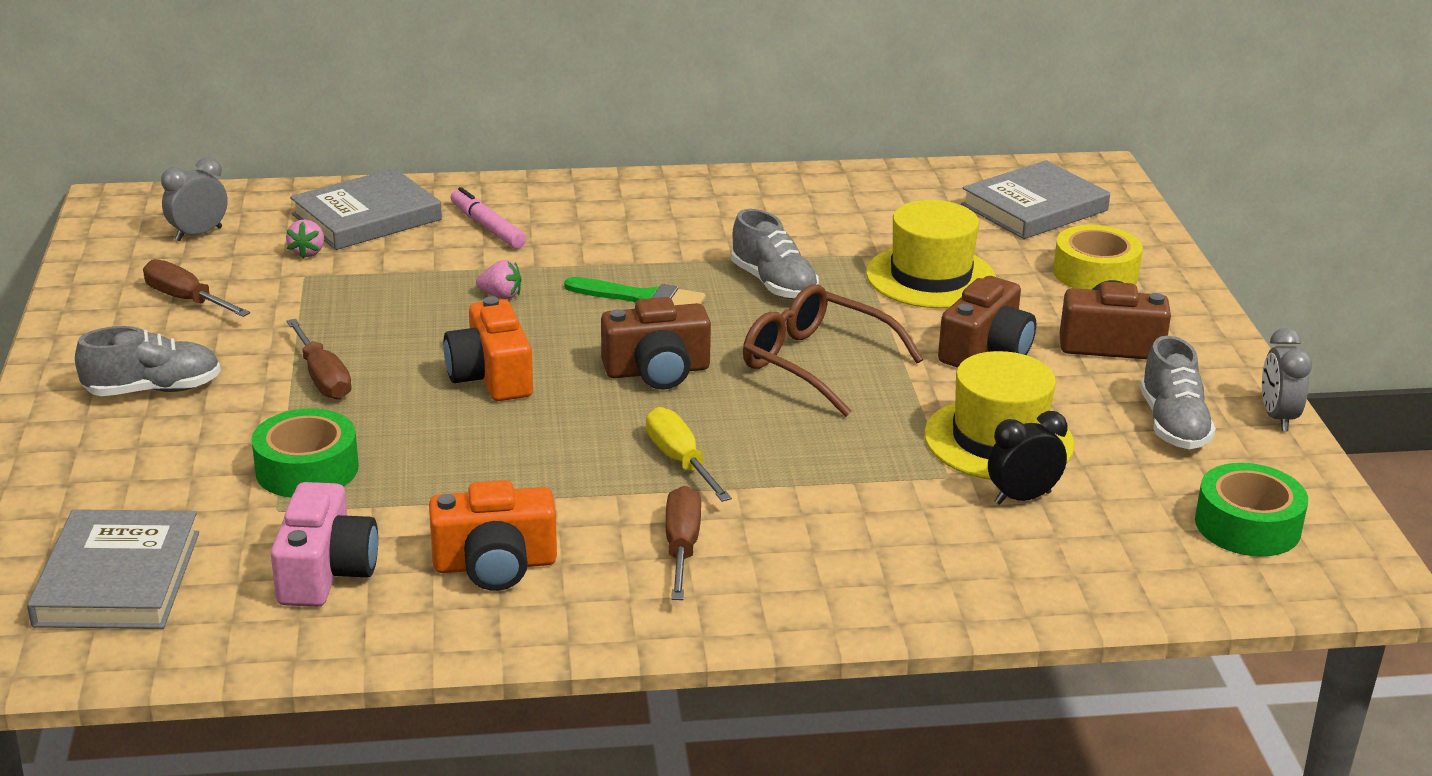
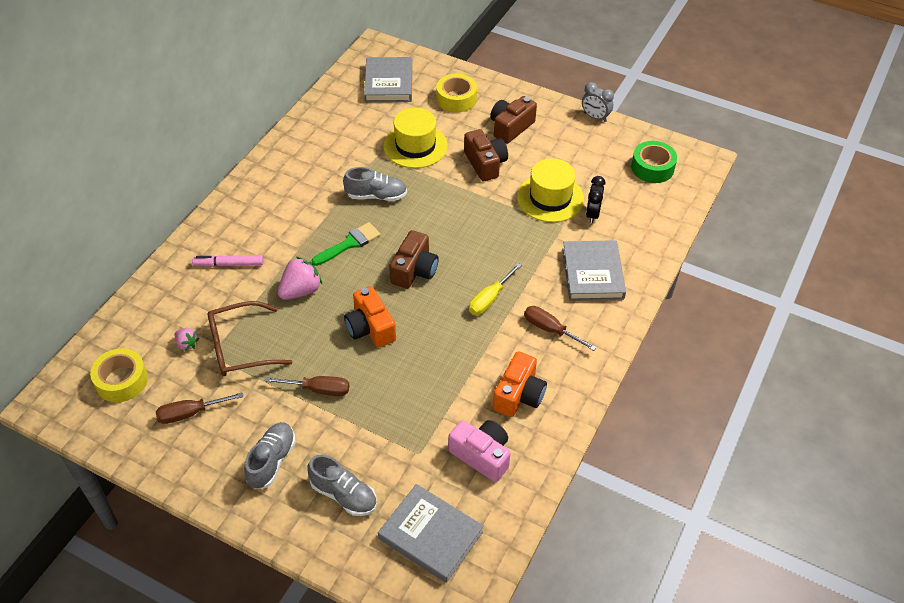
camera: 55 degrees left, 20 degrees up
grey clock [161,157,228,241] -> yellow tape [90,348,148,402]
green tape [252,408,359,497] -> none
grey book [290,168,442,250] -> grey book moved to [562,240,626,301]
orange camera [444,296,533,401] -> orange camera turned 45 degrees clockwise [344,286,396,347]
pink strawberry [476,260,522,299] -> pink strawberry [278,256,323,300], size x1.81
yellow screwdriver [646,407,732,502] -> yellow screwdriver turned 60 degrees counterclockwise [469,263,522,315]
brown glasses [743,284,923,417] -> brown glasses moved to [208,301,292,376]
grey shoe [1140,336,1216,449] -> grey shoe moved to [307,455,377,516]

